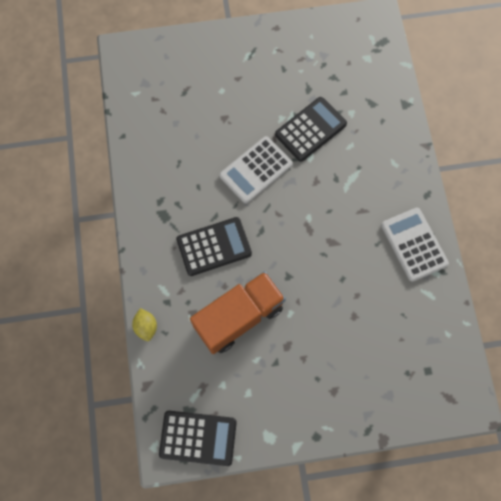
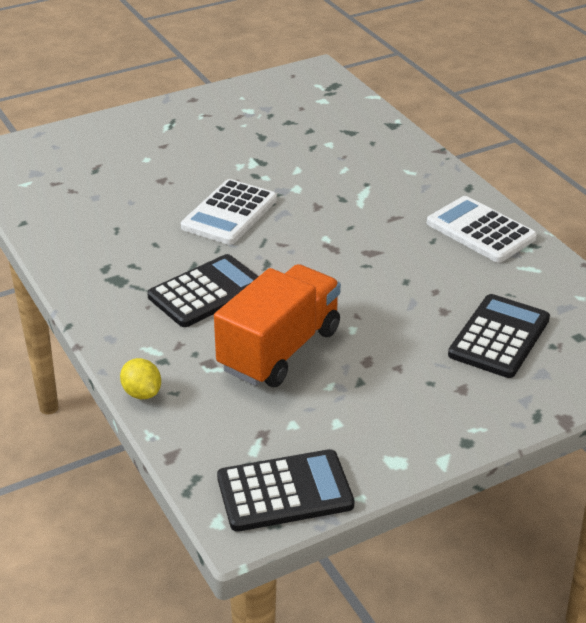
camera: 20 degrees left, 35 degrees down
black calculator [275,97,347,162] -> black calculator moved to [448,294,550,378]

